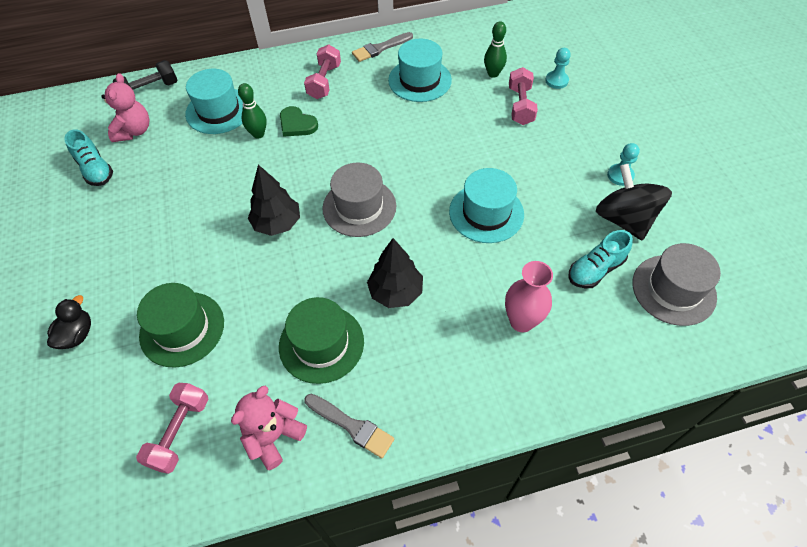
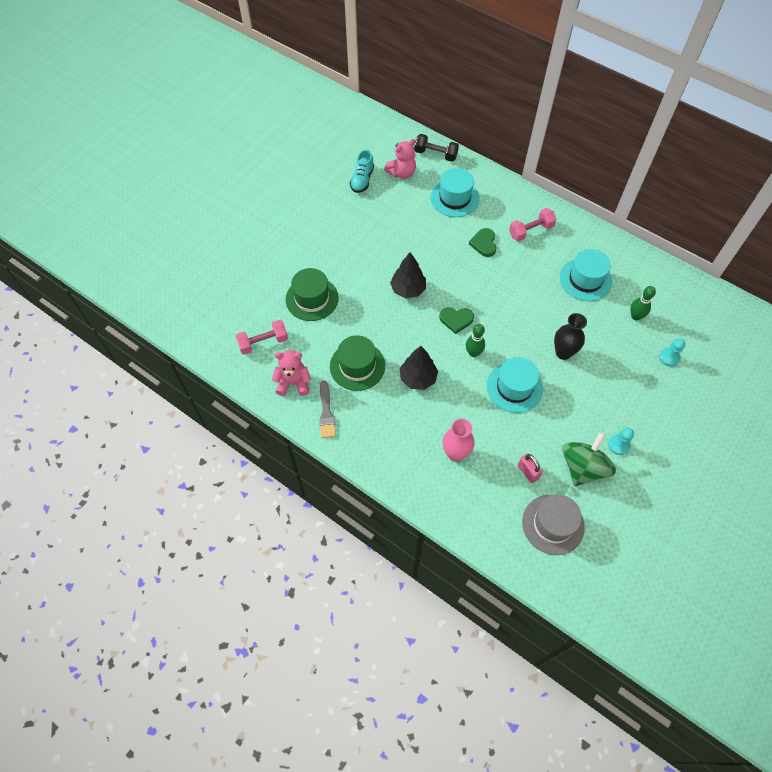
camera: 50 degrees right, 5 degrees up
black duck [47,295,91,349] -> none
green bowling pin [238,83,267,139] -> green bowling pin moved to [466,324,485,357]
grey hat [323,163,396,237] -> green heart [439,307,474,334]
grey brush [352,32,413,62] -> none
pink dumbbell [509,67,538,125] -> none
turquoise shoe [569,230,633,288] -> pink padlock [517,453,543,483]
black spinning top [596,164,672,240] -> green spinning top [562,432,616,486]
none -> black vase [554,313,587,360]

